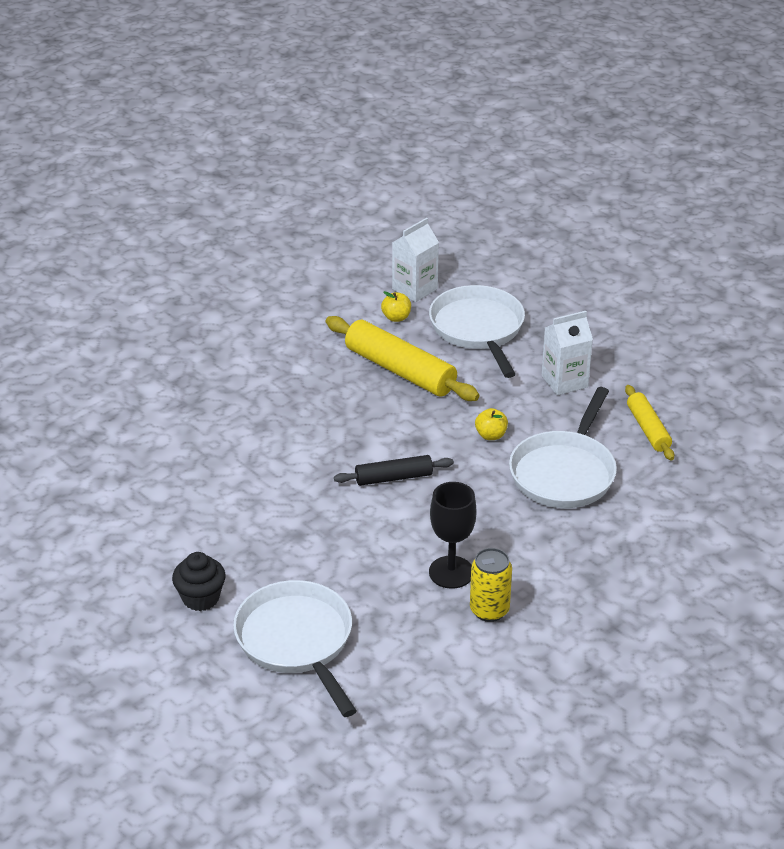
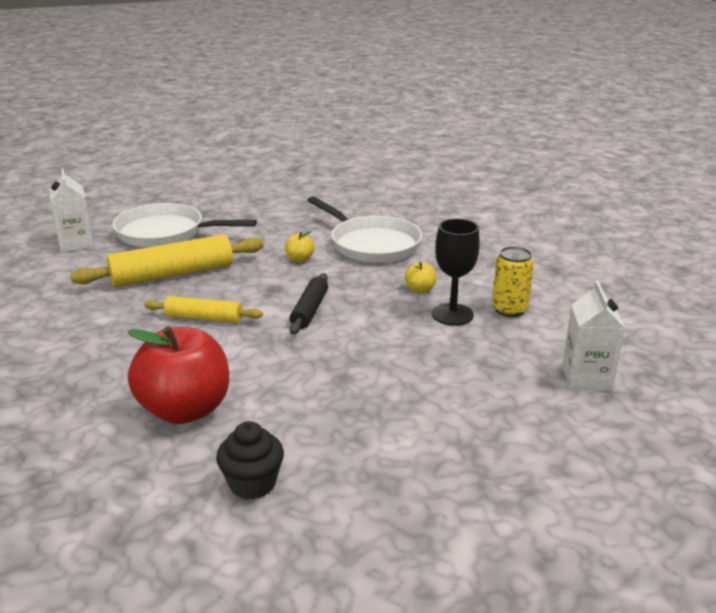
camera: 65 degrees left, 10 degrees down
black cupcake [172,552,226,611] -> black cupcake moved to [216,421,284,500]
white pan [233,580,356,717] -> none
yellow apple [381,291,411,322] -> yellow apple moved to [405,262,437,293]
white carton [542,311,593,395] -> white carton moved to [562,281,625,391]
yellow rolling pin [625,385,674,460] -> yellow rolling pin moved to [144,296,263,323]
none -> red apple [128,326,229,424]

